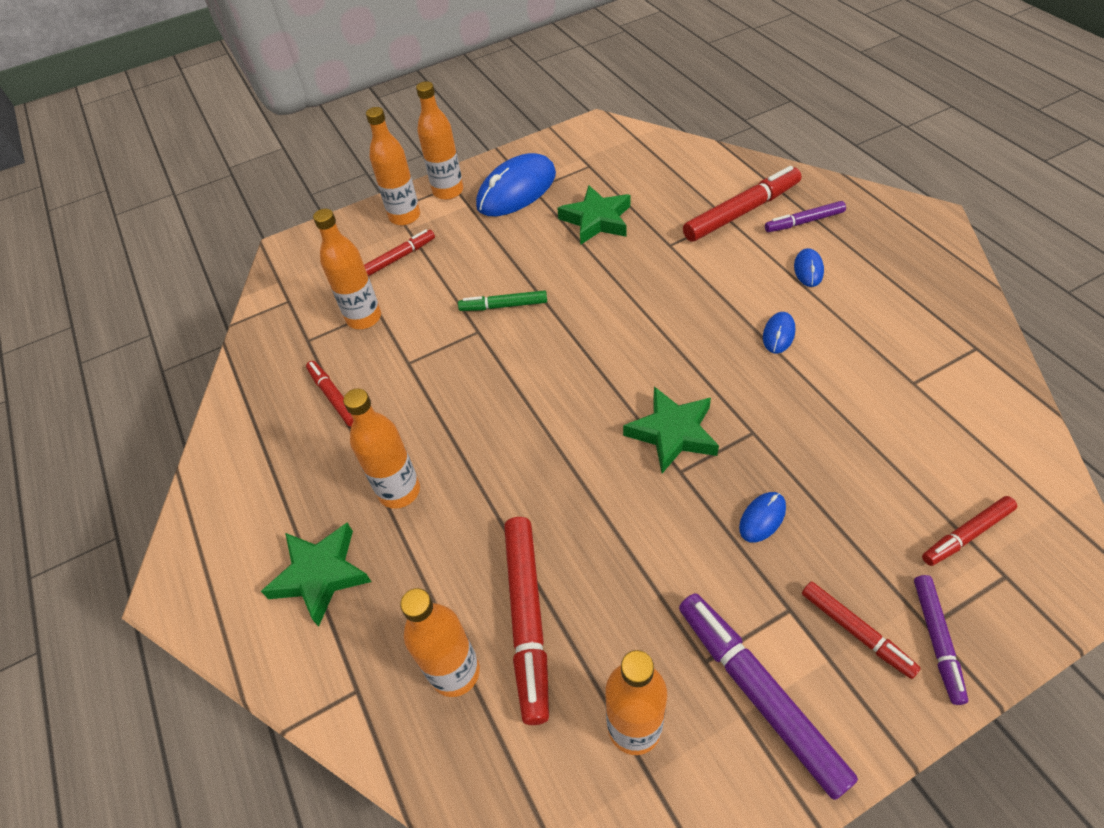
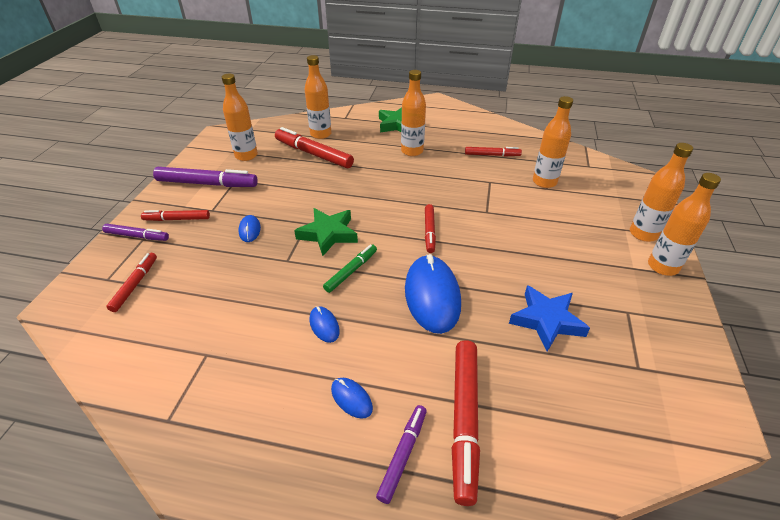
camera: 125 degrees right, 10 degrees down
red marker [364,229,435,276] -> red marker moved to [425,204,436,253]
green marker [458,290,547,311] -> green marker moved to [323,244,377,293]
blue mouse [476,153,556,216] -> blue mouse moved to [405,254,461,334]
green star [557,185,630,244] -> blue star [509,285,590,352]
purple marker [914,575,968,705] -> purple marker turned 150 degrees clockwise [102,224,169,241]

